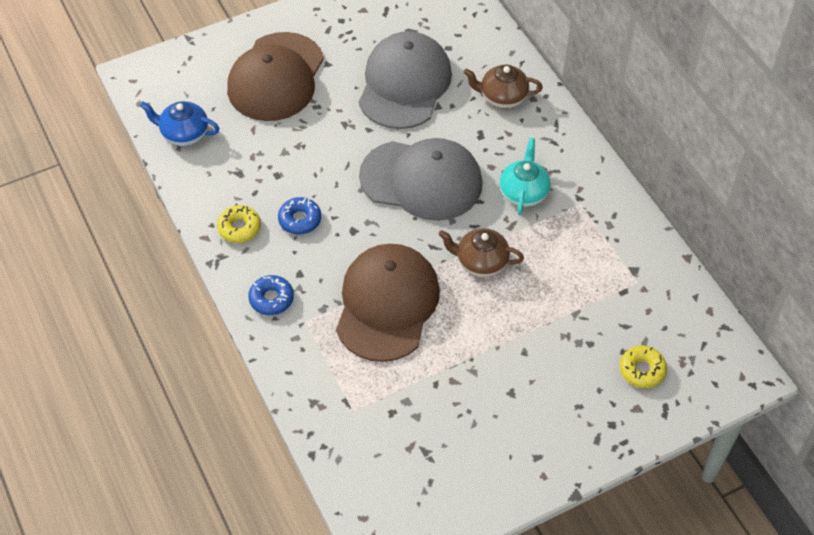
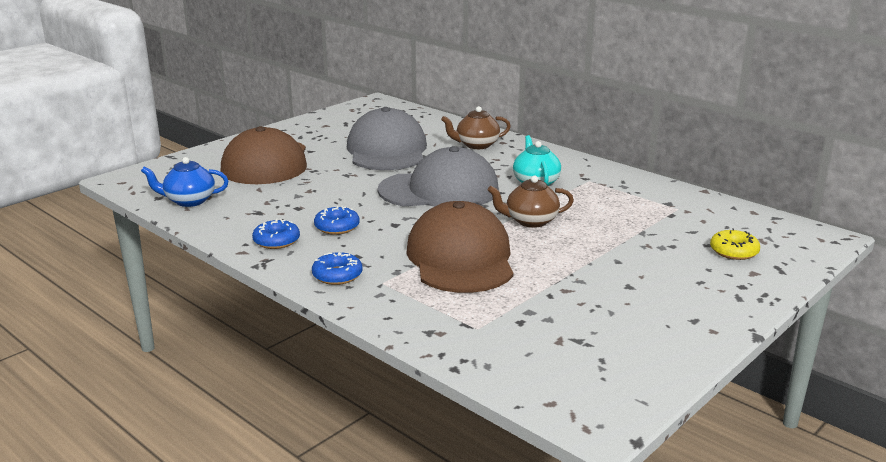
camera: 20 degrees left, 30 degrees down
yellow donut [217,205,261,243] -> blue donut [252,219,300,249]

